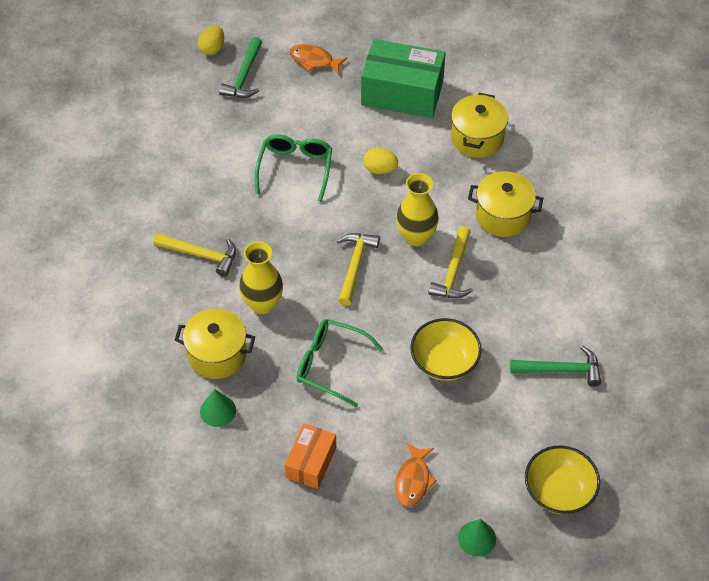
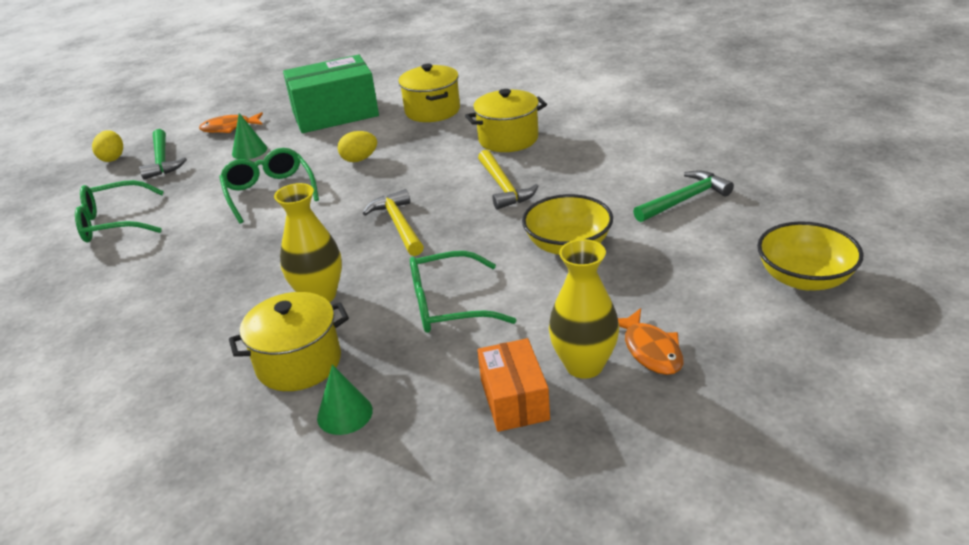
camera: 30 degrees left, 20 degrees down
yellow hammer [153,233,236,277] -> none
yellow vase [396,173,439,246] -> yellow vase moved to [549,239,619,379]
green cone [458,519,496,556] -> green cone moved to [232,113,267,159]
none -> green glasses [75,180,164,243]

